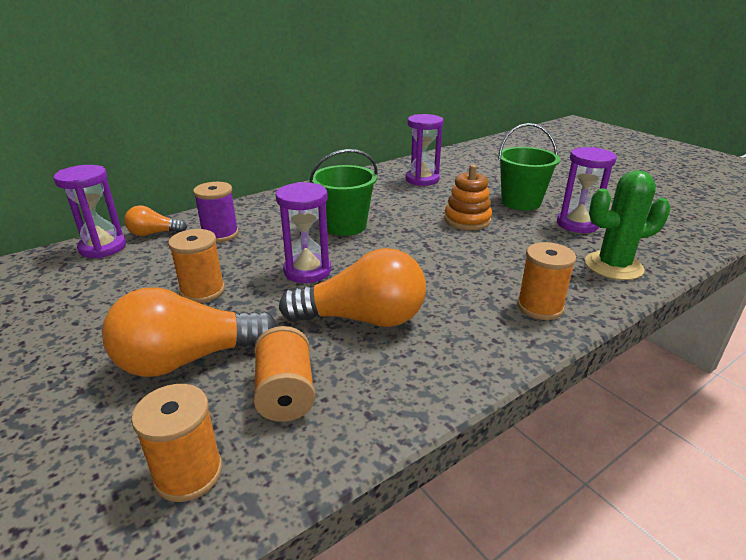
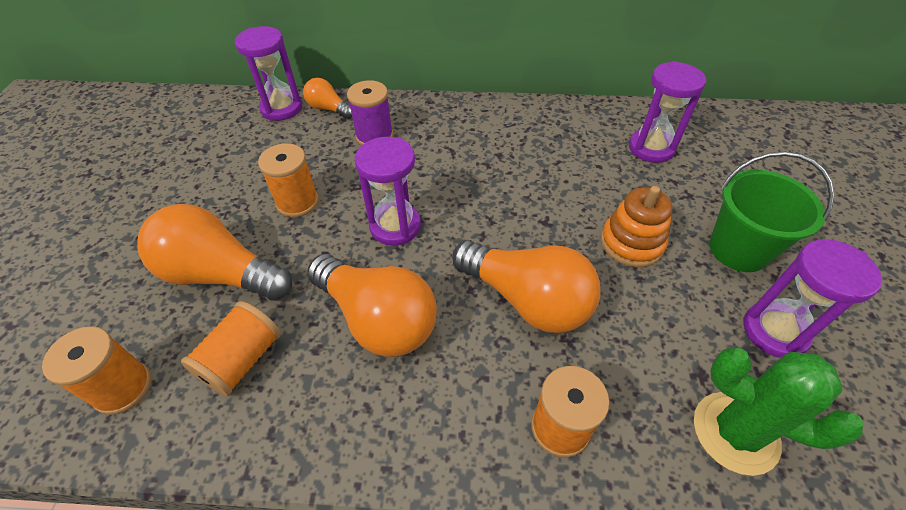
camera: 40 degrees right, 20 degrees up
green bucket [309,149,377,236] -> none
none -> orange light bulb [452,240,600,333]

